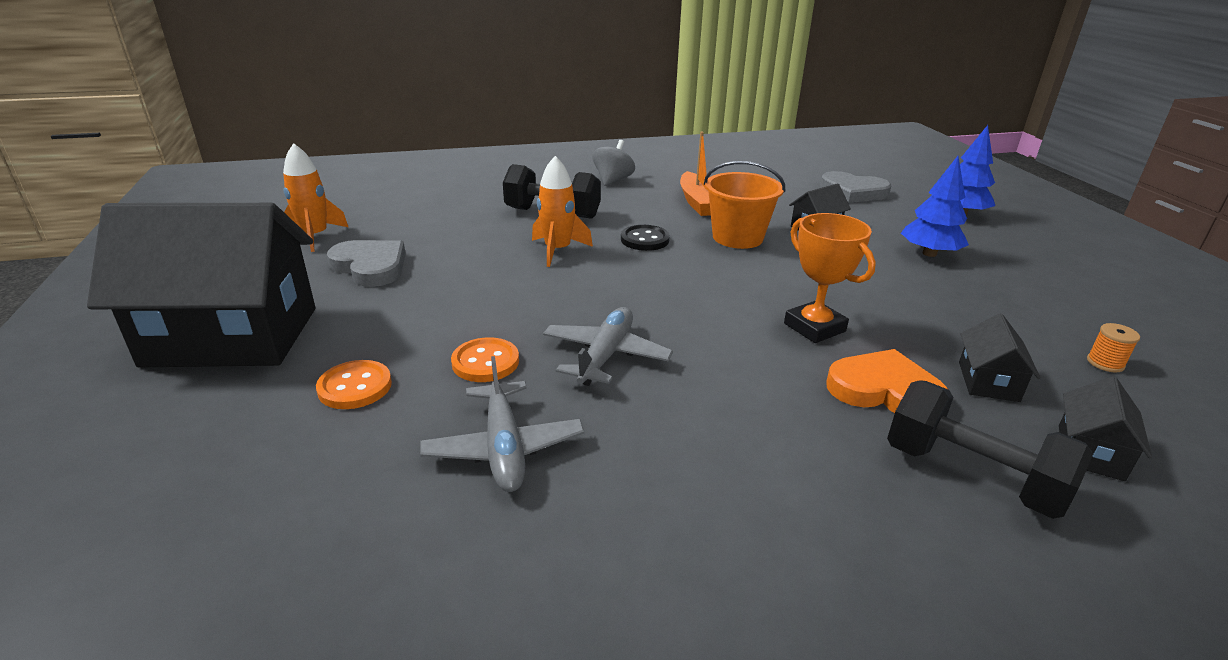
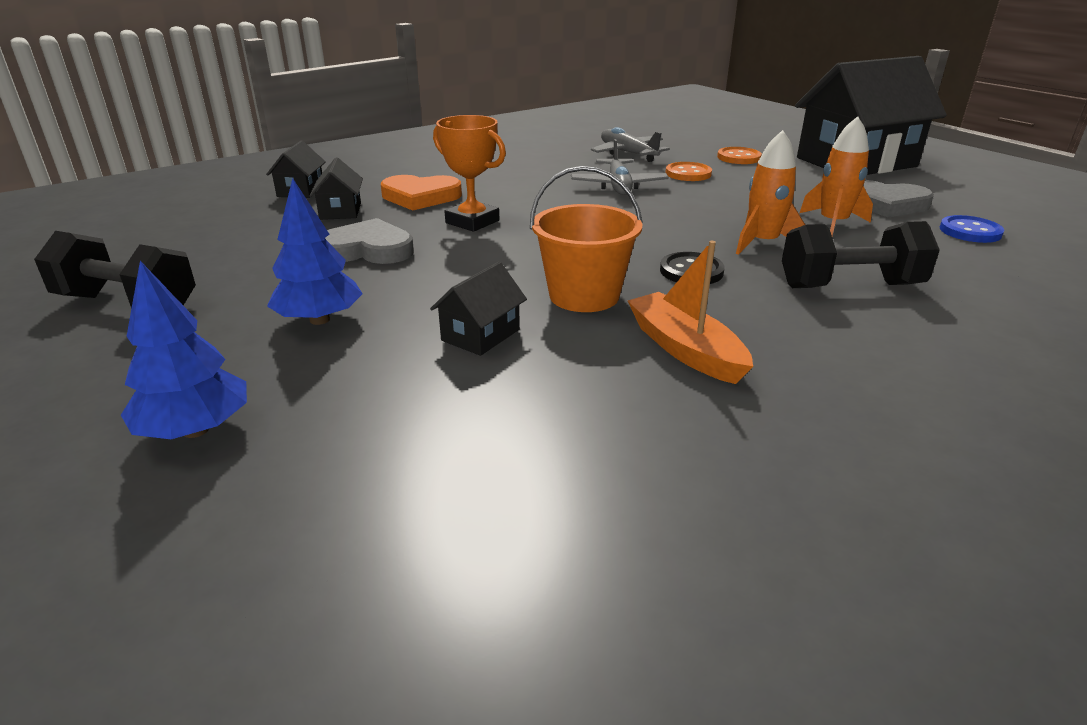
camera: 160 degrees right, 0 degrees up
orange rocket [283,143,348,252] -> orange rocket moved to [800,116,873,236]
grey spinning top [592,140,635,186] -> none
grey heart [820,171,891,203] -> grey heart moved to [325,218,414,264]
black dumbbell [887,380,1093,519] -> black dumbbell moved to [34,231,196,308]
orange spool [1087,323,1140,373] -> none
none -> blue button [940,215,1004,243]

